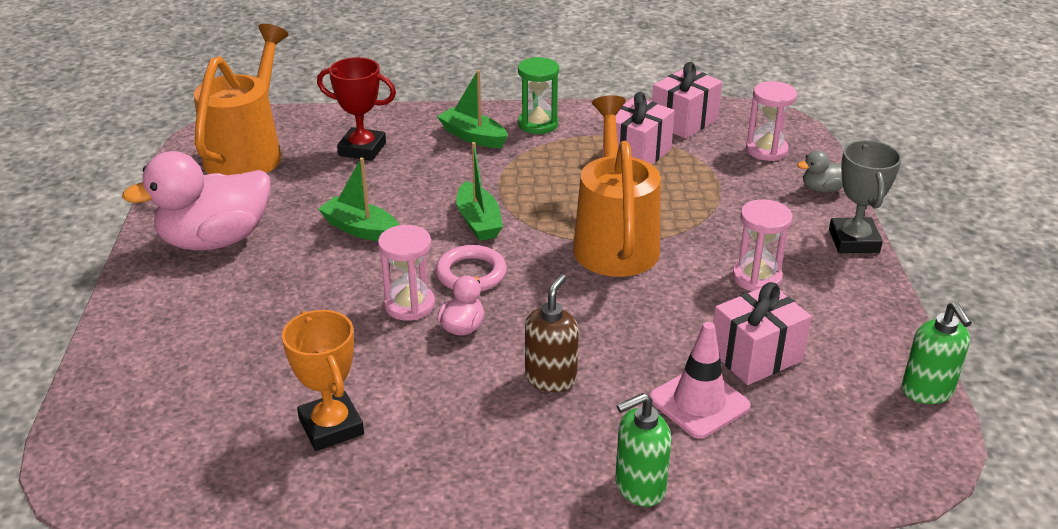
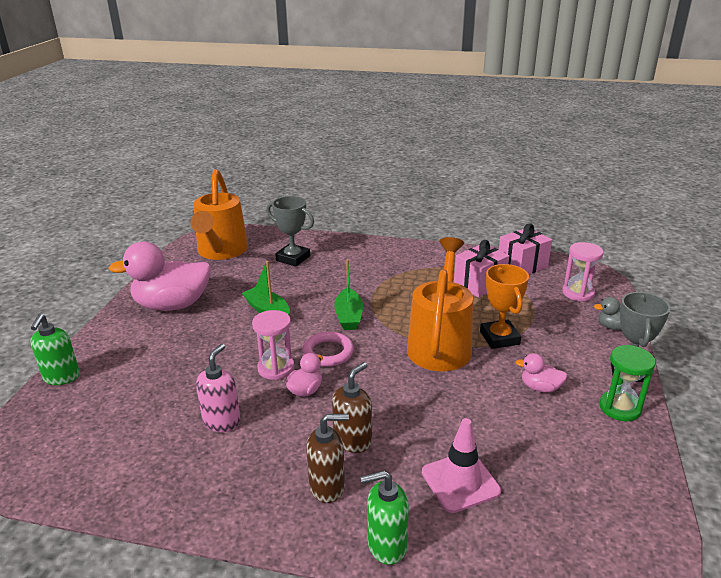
camera: 15 degrees right, 5 degrees down
orange watering can [194,24,289,175] -> orange watering can turned 150 degrees clockwise [191,169,248,260]
orange trophy [282,310,364,451] -> orange trophy moved to [480,264,529,349]
red trophy [317,57,396,161] -> grey trophy [267,196,314,267]
green boat [437,70,508,148] -> none
green hourglass [518,57,559,134] -> green hourglass moved to [599,345,656,421]
pink gift [713,282,812,385] -> none
pink hourglass [732,199,793,292] -> pink duck [515,353,567,393]
green soap dispenser [902,302,972,404] -> green soap dispenser moved to [30,314,80,385]
none -> pink soap dispenser [196,344,241,432]
none -> brown soap dispenser [306,414,349,503]

